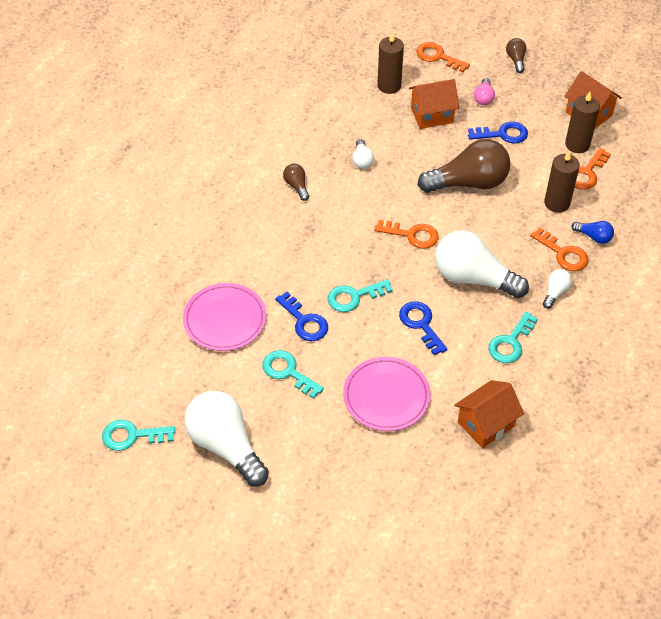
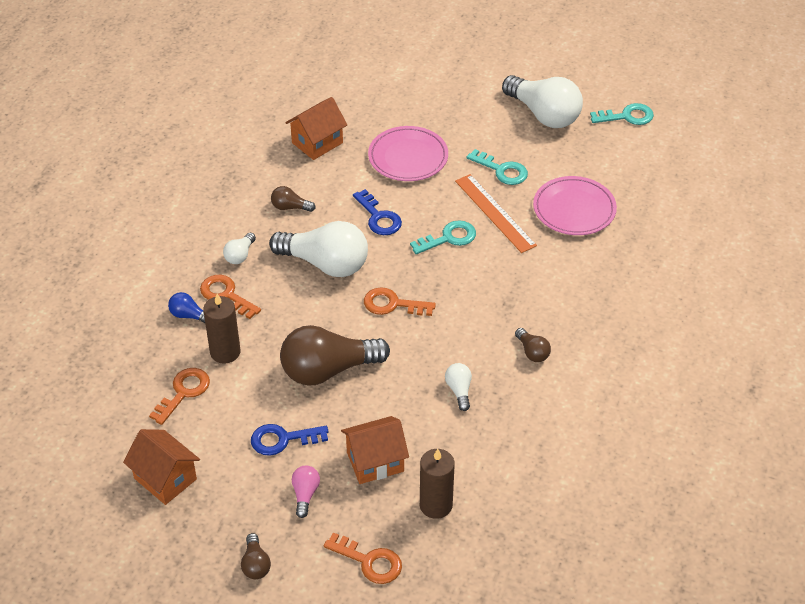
camera: 175 degrees right, 5 degrees down
blue key [275,292,328,341] -> orange ruler [455,174,537,253]
turquoise key [488,312,538,363] -> brown light bulb [271,186,316,212]
brown candle [565,92,600,153] -> none

